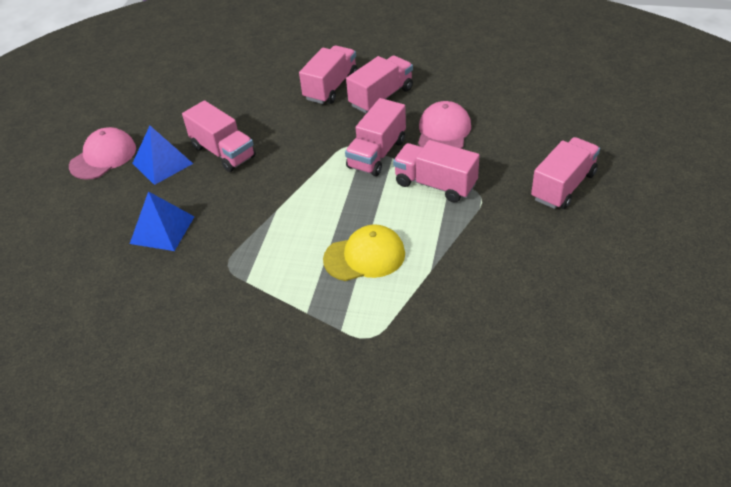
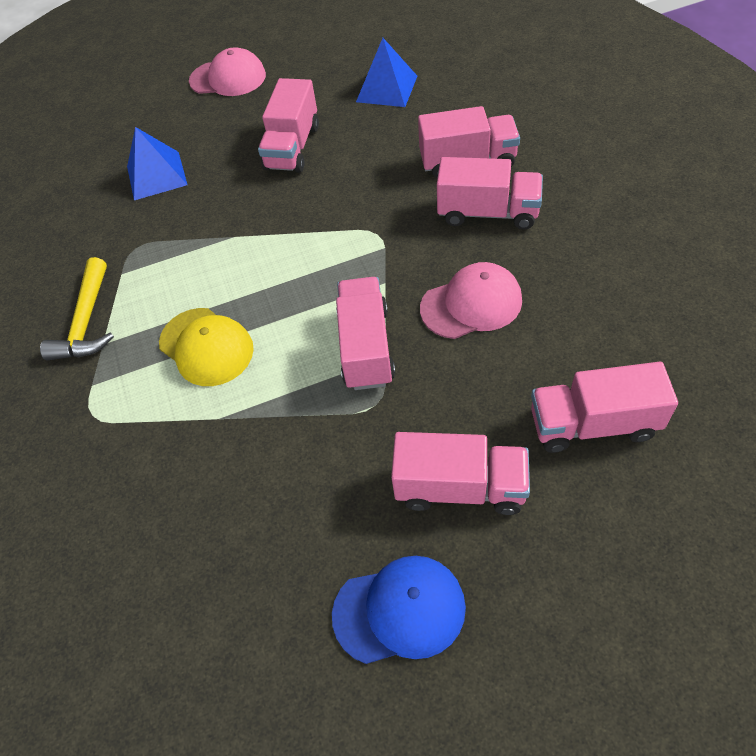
camera: 60 degrees right, 10 degrees up
blue pyramid [132,126,193,185] -> blue pyramid moved to [356,38,417,107]
pink truck [345,98,406,176] -> pink truck moved to [531,362,678,453]
none -> yellow hammer [40,257,114,361]
none -> blue cap [332,556,466,664]

